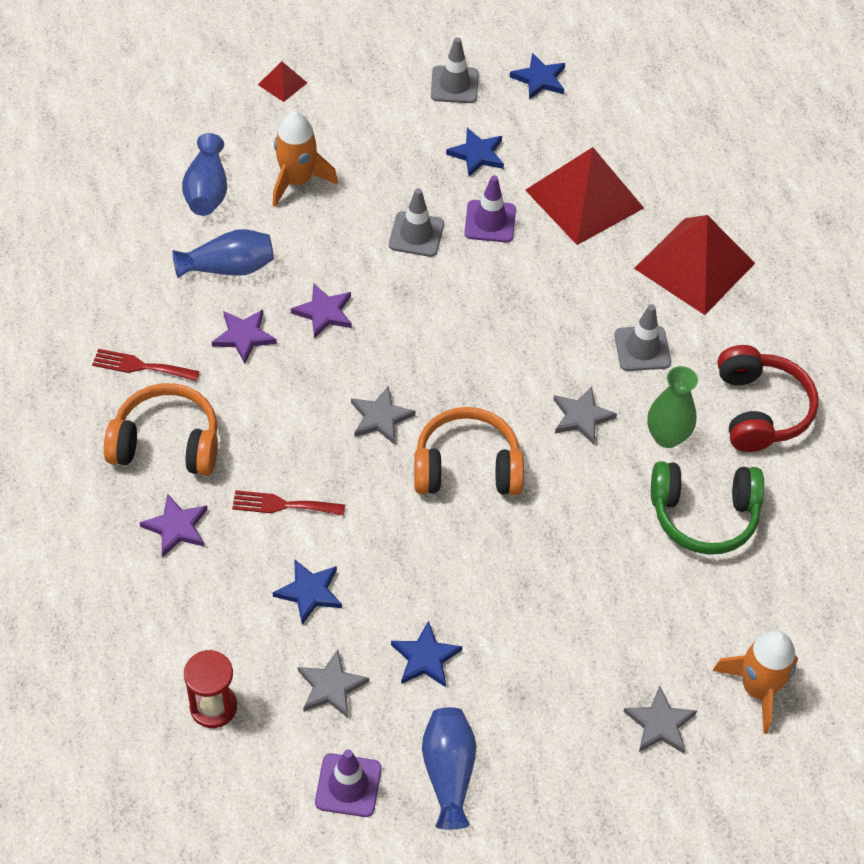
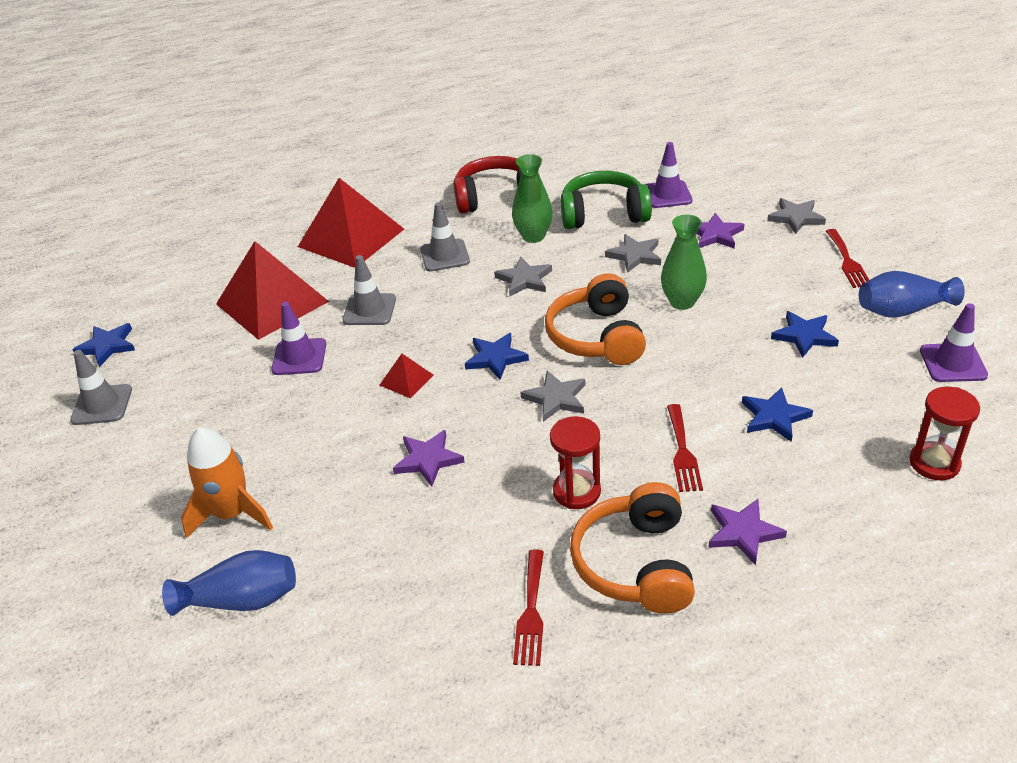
camera: 90 degrees left, 15 degrees down
blue vase [172,229,274,278] -> none
purple star [212,309,277,364] -> purple star moved to [696,213,745,249]
red pyramid [258,61,307,102] -> red pyramid moved to [380,354,434,398]
grey star [298,650,369,718] -> grey star moved to [605,234,661,273]
grey traffic cone [389,188,444,257] -> grey traffic cone moved to [343,255,396,325]
blue star [446,128,504,177] -> blue star moved to [465,333,529,380]
green headphones [651,461,764,555] -> green headphones turned 90 degrees counterclockwise [561,171,652,229]
orange rocket [712,630,798,734] -> none
none -> red hourglass [550,416,601,509]
none -> purple traffic cone [645,142,693,208]
none -> green vase [661,214,707,310]
none -> red fork [826,229,869,288]

